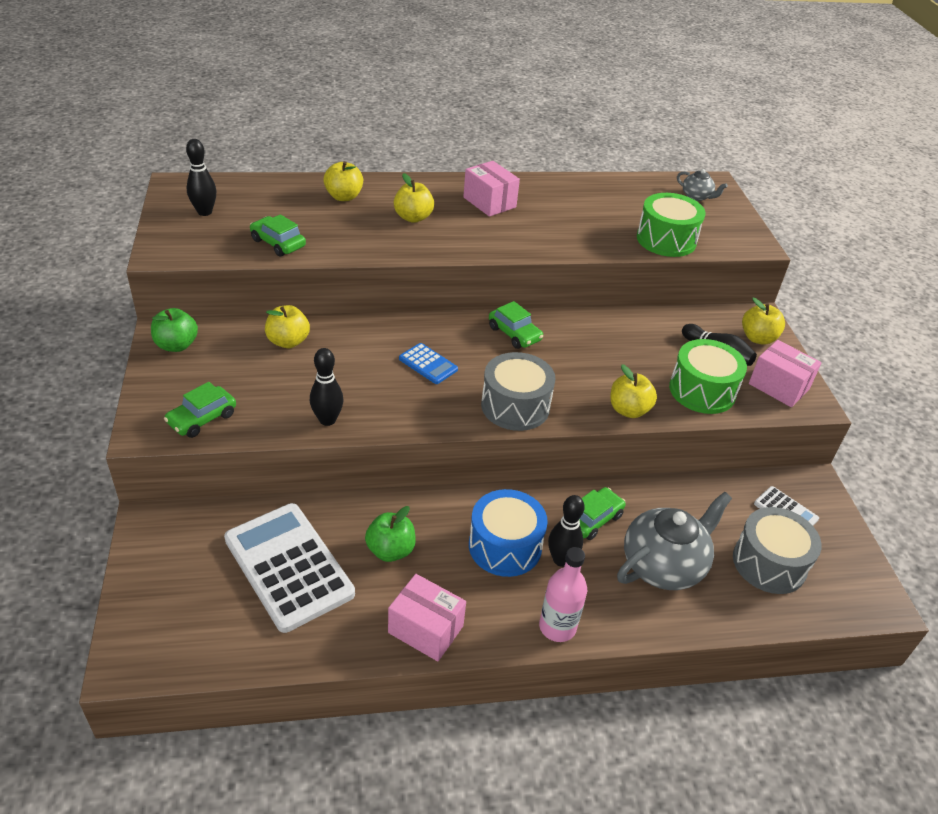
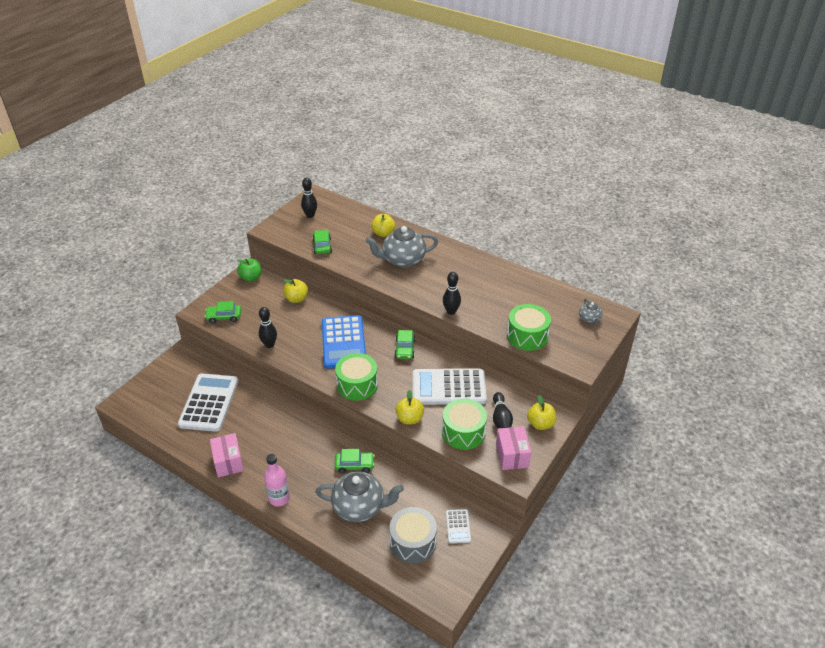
camera: 45 degrees right, 0 degrees up
green apple [365,506,416,562] -> none
yellow apple [394,173,434,223] -> grey teapot [365,226,438,268]
blue calculator [399,343,458,384] -> blue calculator [322,315,366,369], size x2.15
pink box [463,161,520,217] -> none
blue drum [469,489,548,577] -> none
grey drum [481,352,556,431] -> green drum [335,353,378,401]
black bowling pin [548,495,585,567] -> black bowling pin moved to [443,272,461,315]
none -> white calculator [413,369,487,405]

